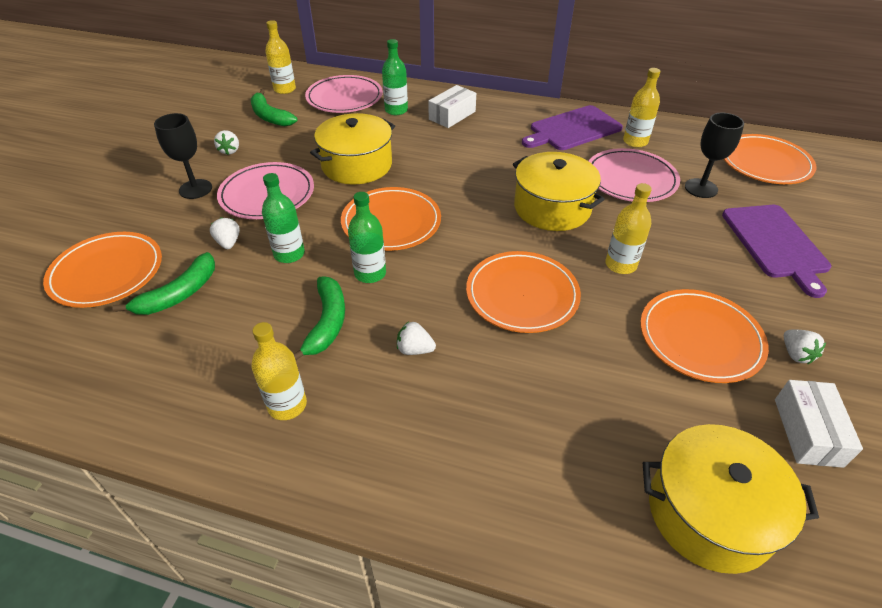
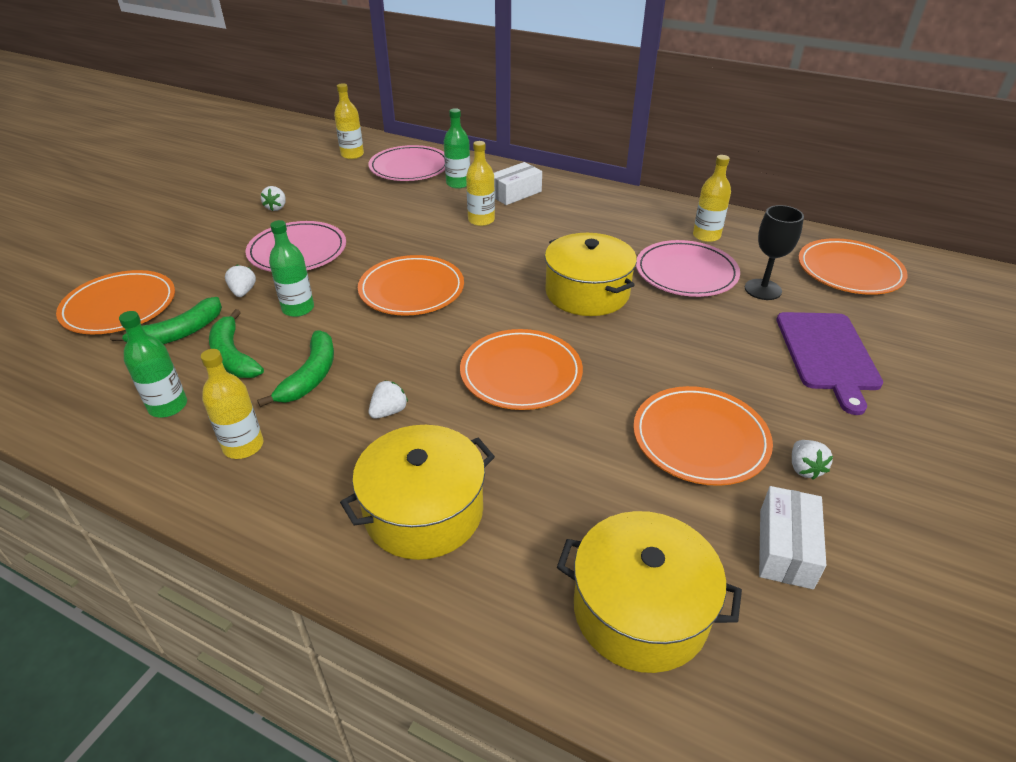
camera: 10 degrees right, 5 degrees down
black goblet [154,113,212,199] -> none
green banana [251,89,297,126] -> green banana moved to [209,309,264,378]
yellow pot [310,113,395,185] -> yellow pot moved to [340,425,495,560]
green bottle [348,192,386,283] -> green bottle moved to [119,311,187,417]
white strawberry [397,322,436,355] -> white strawberry turned 105 degrees clockwise [369,380,408,419]
purple cutting board [522,105,623,150] -> none
yellow bottle [605,183,652,274] -> yellow bottle moved to [466,141,495,226]

